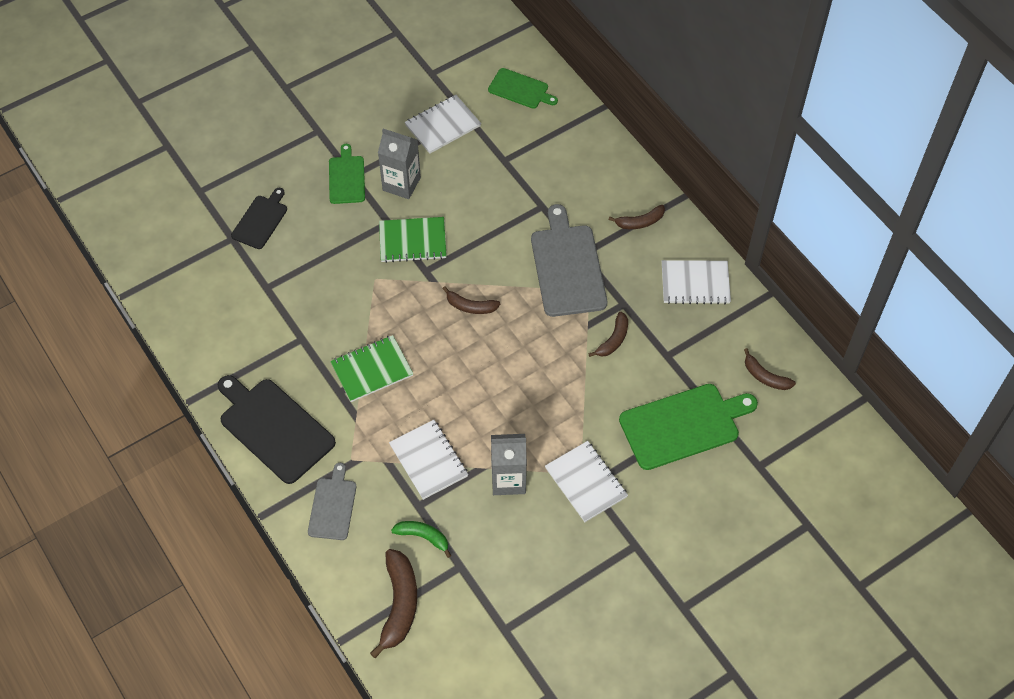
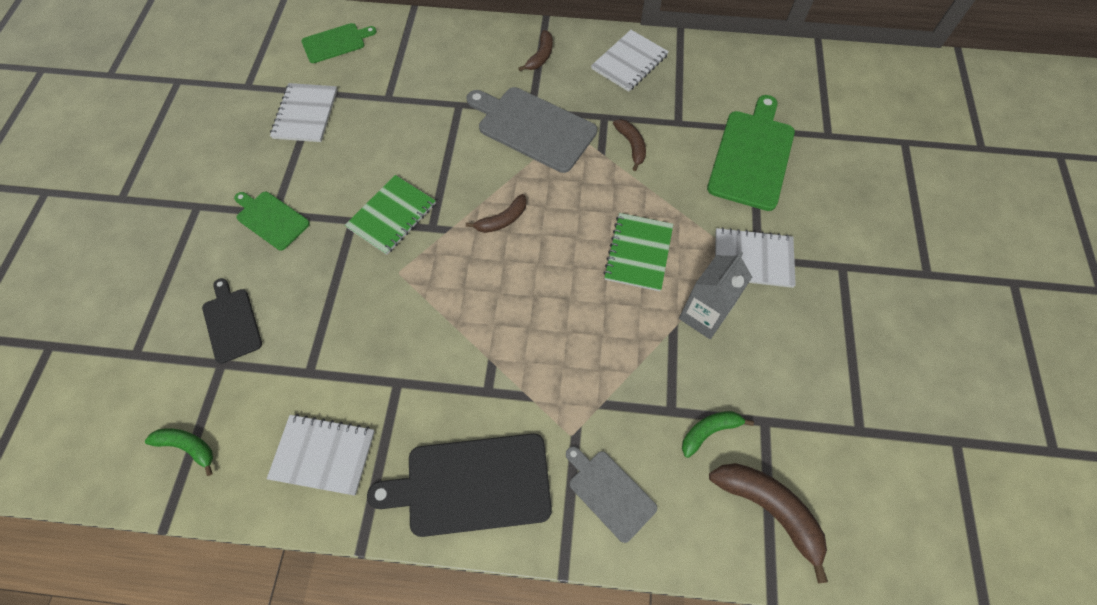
camera: 50 degrees left, 5 degrees up
green notebook [330,335,414,402] -> green notebook moved to [603,213,673,291]
grey carton [378,129,421,199] -> none
white notebook [389,420,468,500] -> white notebook moved to [267,414,375,495]
brown banana [744,348,796,390] -> none
none -> green banana [145,428,213,476]

